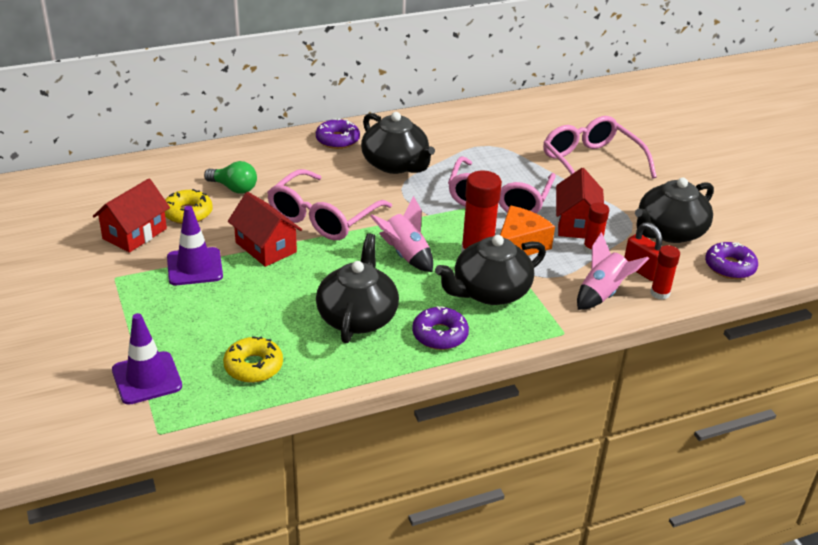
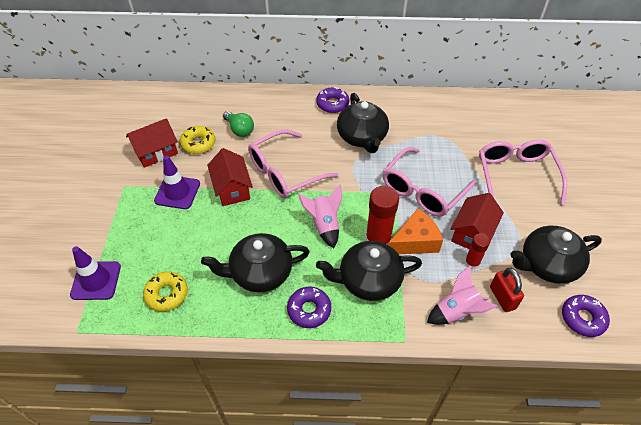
camera: 25 degrees right, 15 degrees up
black teapot [316,233,399,343] -> black teapot turned 135 degrees counterclockwise [201,233,310,293]
red glue stick [650,245,680,300] -> none

